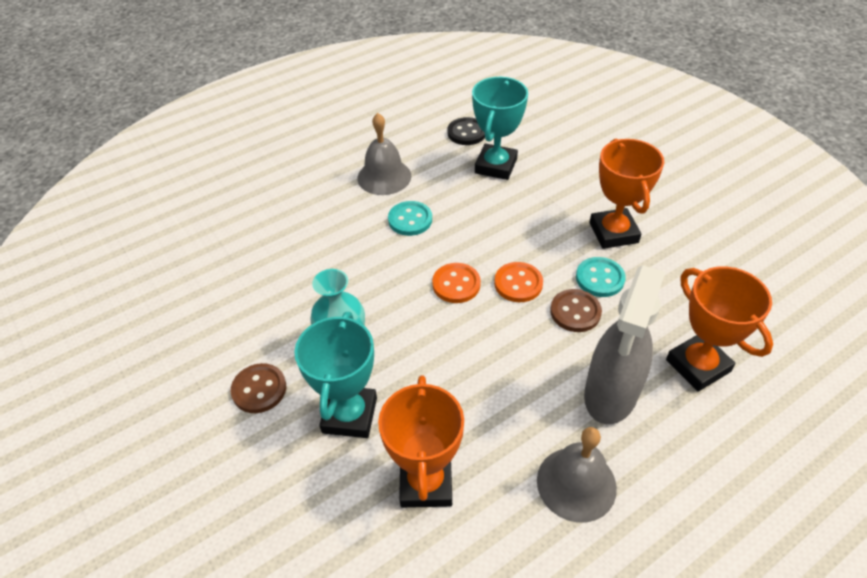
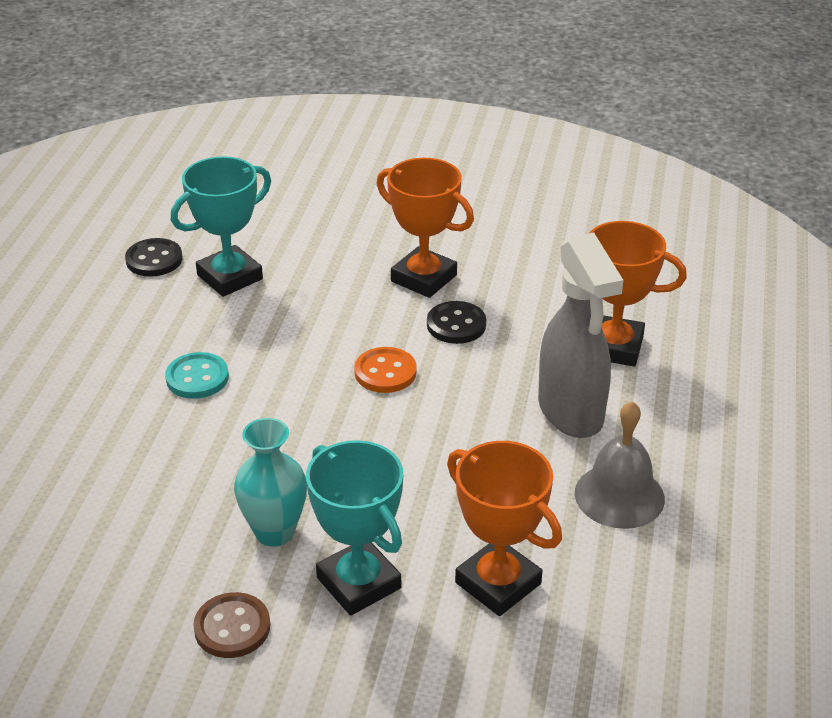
camera: 45 degrees left, 10 degrees down
grey bell [357,113,411,195] -> none
orange button [432,263,481,303] -> none
turquoise trophy [472,77,528,180] -> turquoise trophy turned 75 degrees clockwise [171,156,271,297]
brown button [550,289,602,332] -> none
turquoise button [576,257,626,297] -> black button [427,301,486,344]

